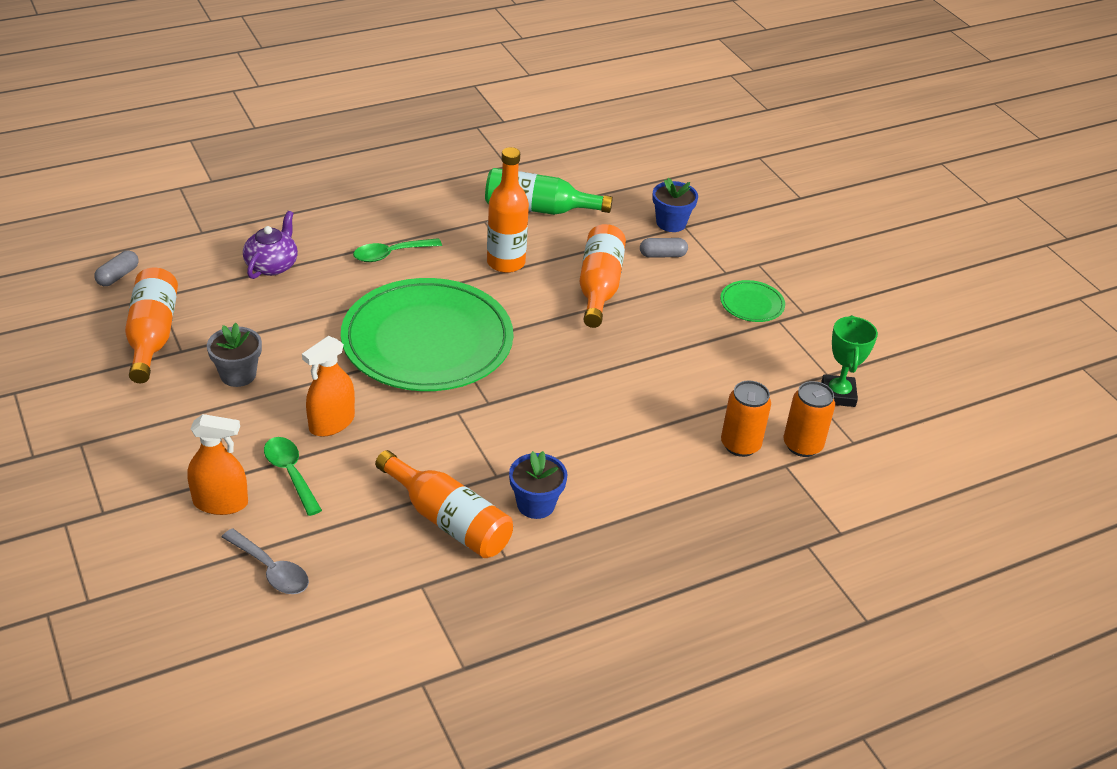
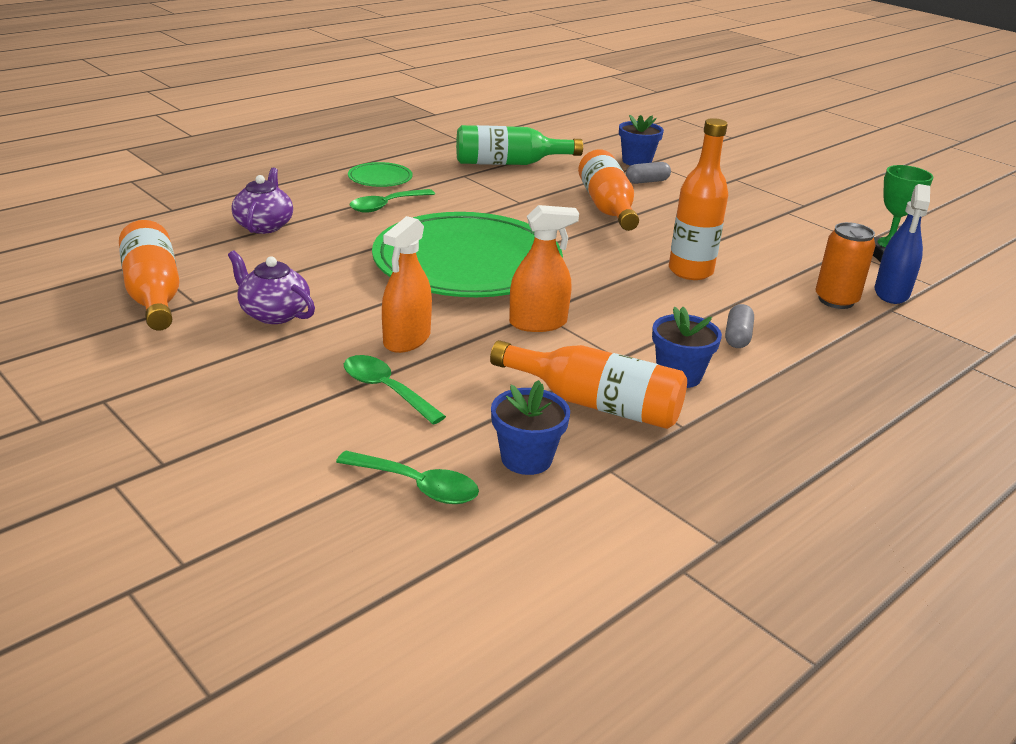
camera: 15 degrees left, 10 degrees down
grey capsule [94,250,139,286] -> grey capsule moved to [725,304,754,348]
orange spray bottle [187,414,248,515] -> orange spray bottle moved to [509,205,579,332]
grey flower pot [207,323,262,387] -> purple teapot [228,250,315,324]
grey spoon [222,528,309,594] -> green spoon [336,451,479,504]
orange bottle [487,147,529,273] -> orange bottle moved to [669,118,728,280]
green plate [720,280,785,322] -> green plate moved to [348,162,413,187]
orange can [784,381,835,457] -> blue spray bottle [874,184,930,304]
none -> blue flower pot [491,380,570,475]

